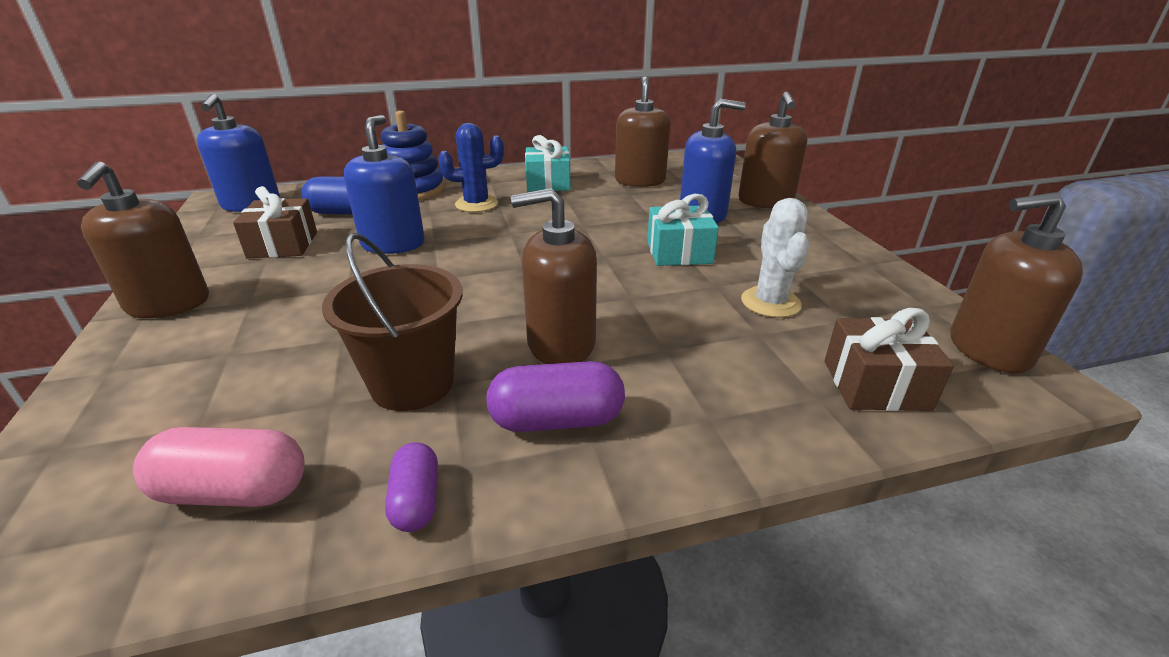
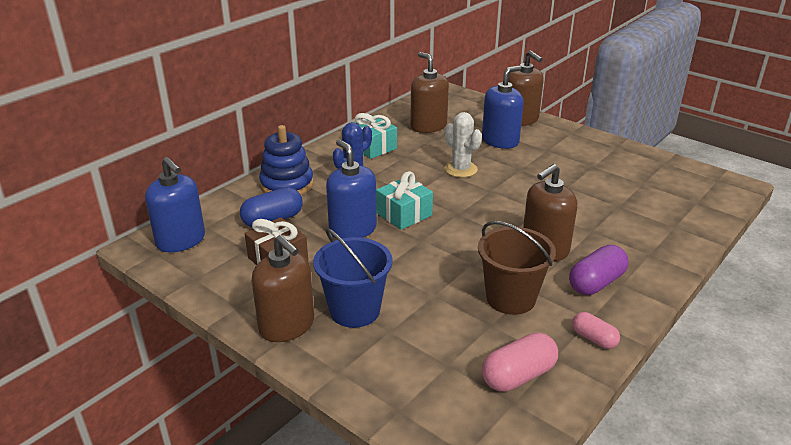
camera: 35 degrees left, 0 degrees up
purple capsule [385,442,438,532] -> pink capsule [572,312,620,349]
turquoise gift [647,194,719,266] -> turquoise gift moved to [376,171,433,230]
white cactus [741,198,809,318] -> white cactus moved to [444,112,482,177]
brown gift [825,308,954,411] -> none
brown soap dispenser [951,192,1083,373] -> none
none -> blue bucket [313,228,393,328]

